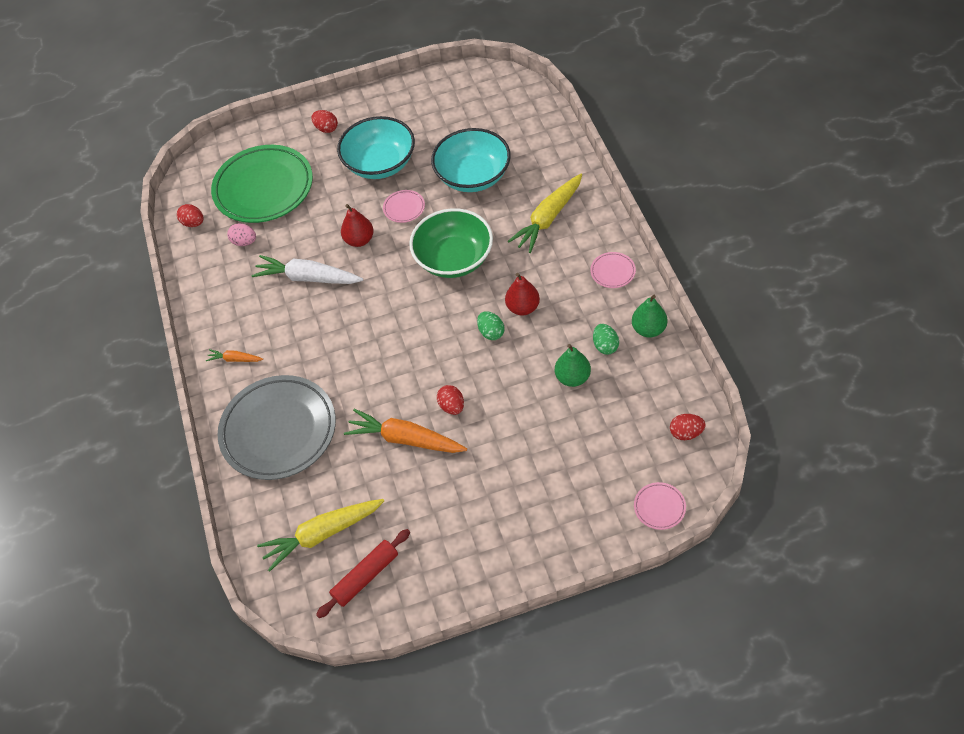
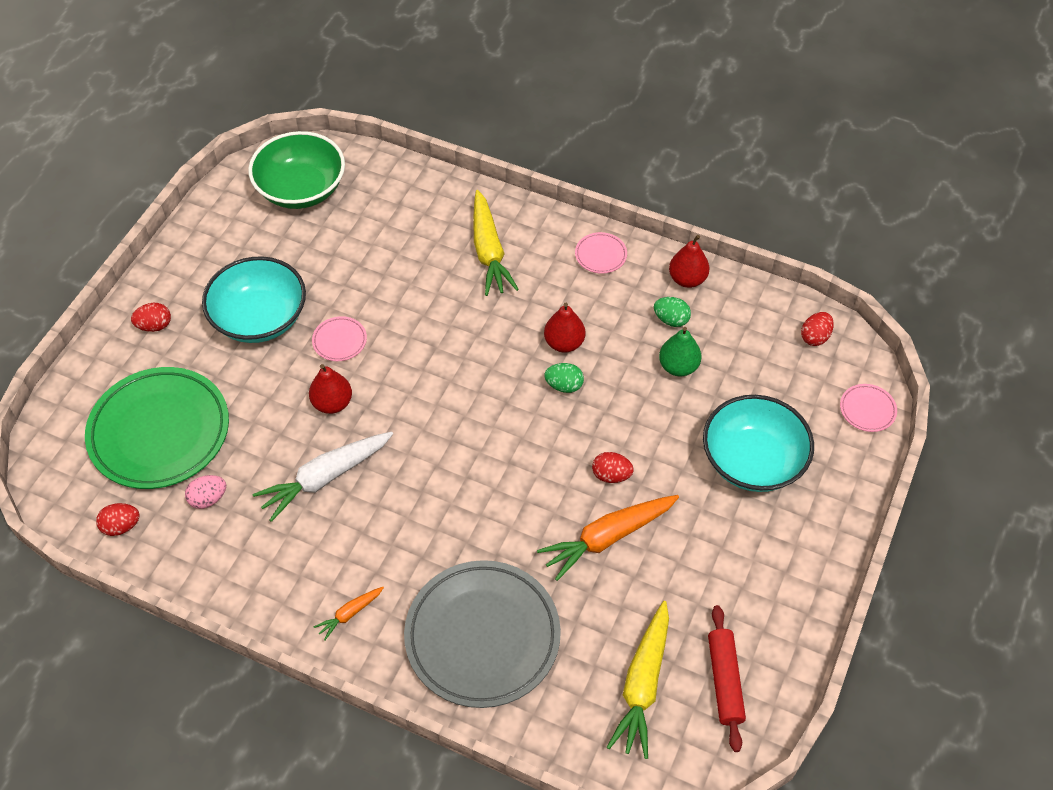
camera: 55 degrees left, 0 degrees up
green bowl [409,208,493,278] -> green bowl moved to [248,131,345,209]
turquoise bowl [431,128,511,192] -> turquoise bowl moved to [703,395,814,492]
green pear [632,295,667,338] -> red pear [669,235,709,288]

